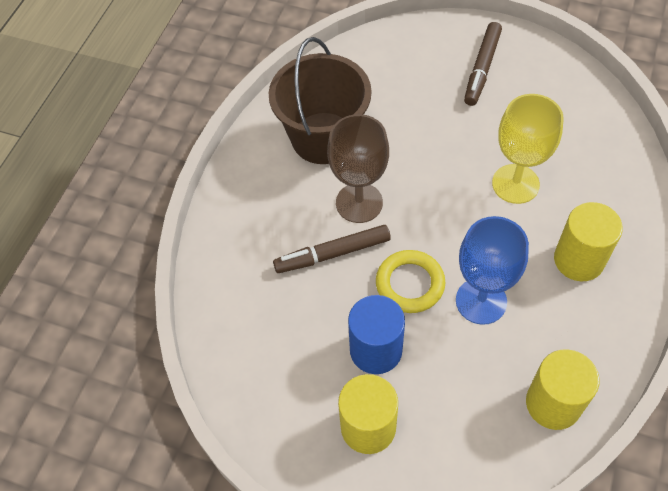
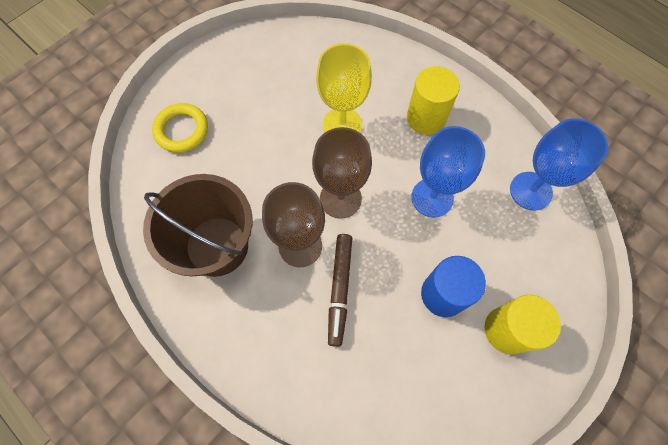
camera: 70 degrees left, 10 degrees up
yellow ring [376,250,446,313] -> yellow ring moved to [152,103,208,153]
brown marker [464,22,502,106] -> none
yellow cylinder [526,349,599,430] -> blue goblet [510,118,608,210]
none -> brown goblet [312,127,372,218]

